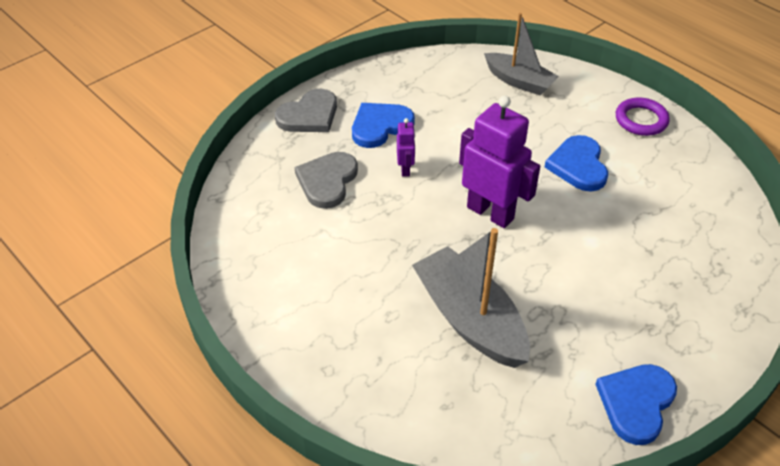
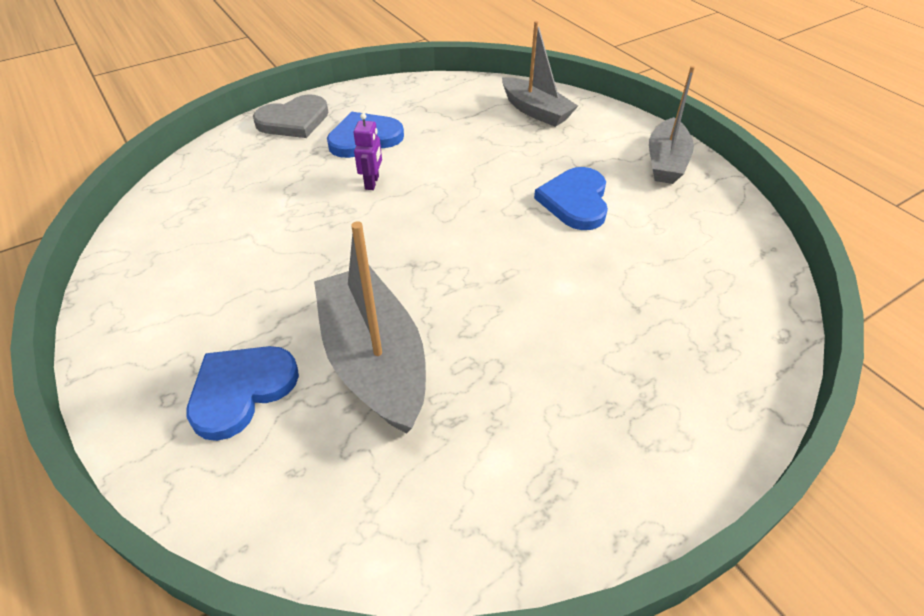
camera: 10 degrees right, 0 degrees up
grey heart [295,152,358,209] -> none
purple robot [459,95,540,228] -> none
blue heart [595,364,677,445] -> blue heart moved to [186,346,299,441]
purple ring [616,97,670,136] -> grey boat [649,66,695,184]

